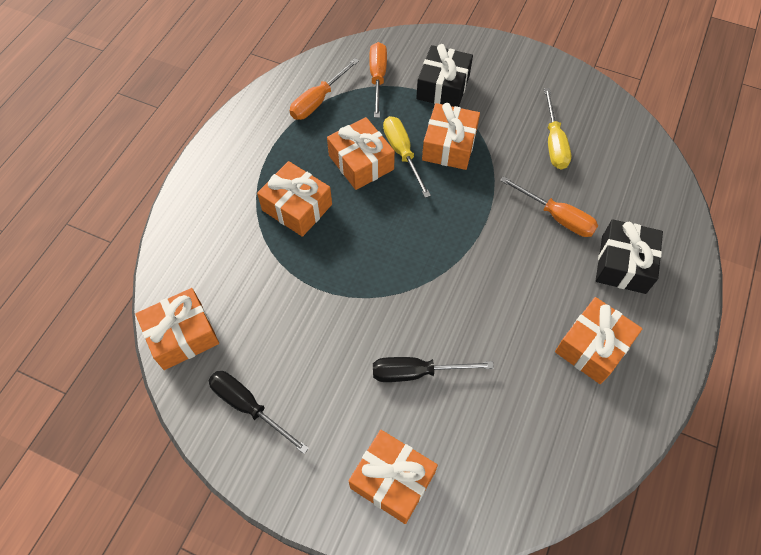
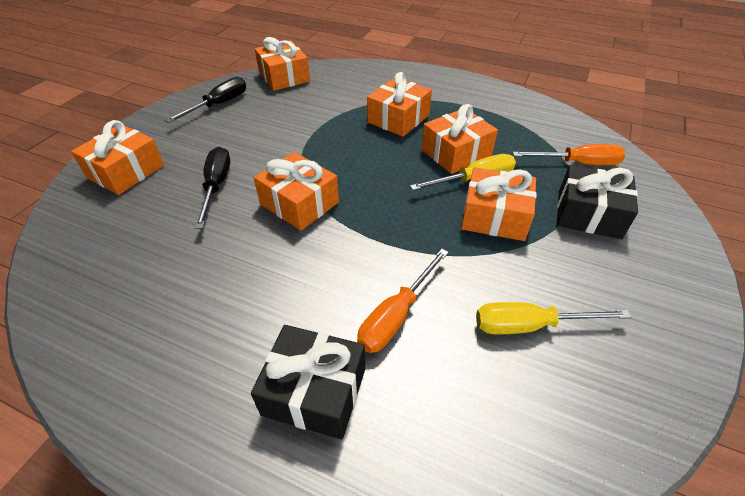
camera: 90 degrees right, 15 degrees down
orange screwdriver [290,58,359,120] -> none
orange gift [555,297,642,384] -> orange gift moved to [254,152,339,231]

